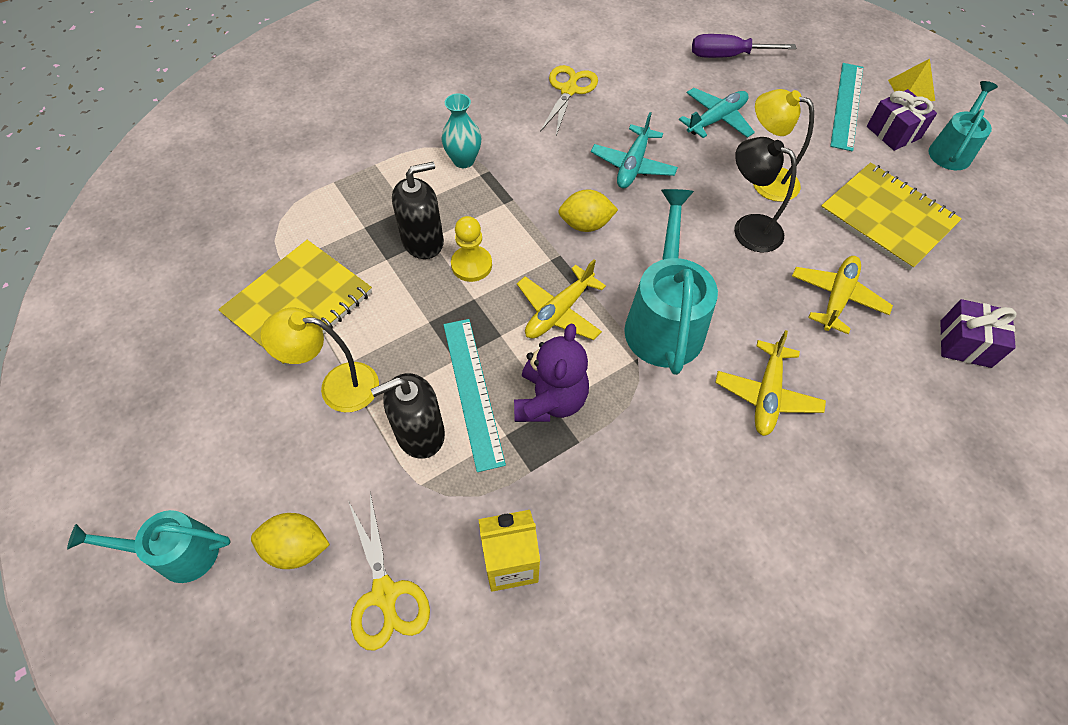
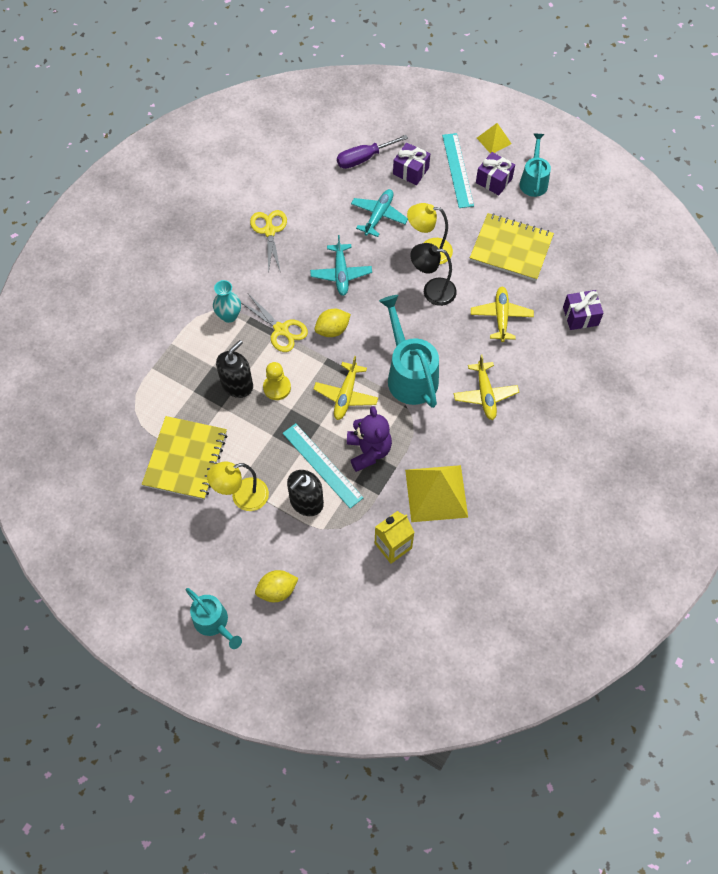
camera: 25 degrees left, 5 degrees up
turquoise watering can [67,510,231,583] -> turquoise watering can turned 105 degrees counterclockwise [186,588,242,649]
yellow scissors [348,492,430,651] -> yellow scissors moved to [241,294,308,352]
none -> purple gift [393,143,430,185]
none -> yellow pyramid [405,465,468,522]

